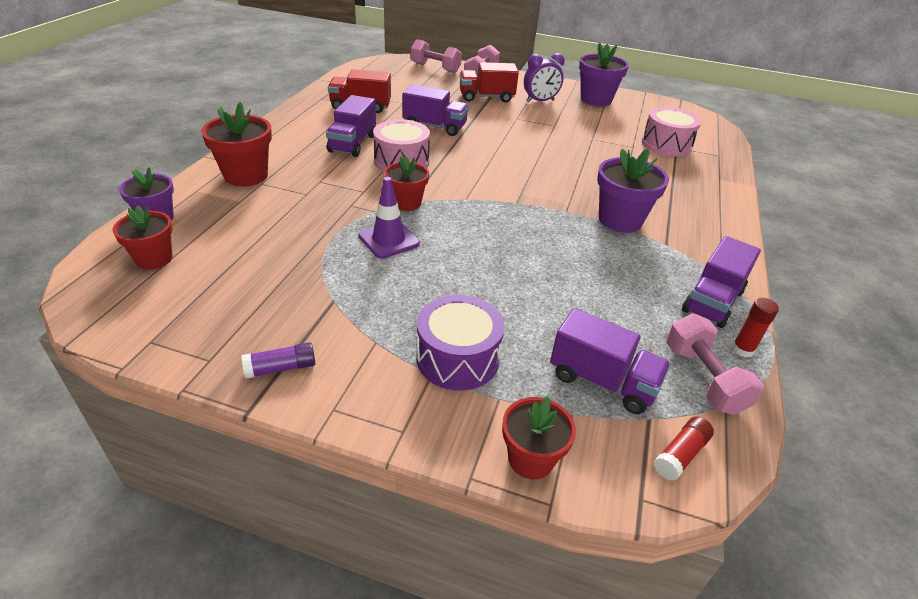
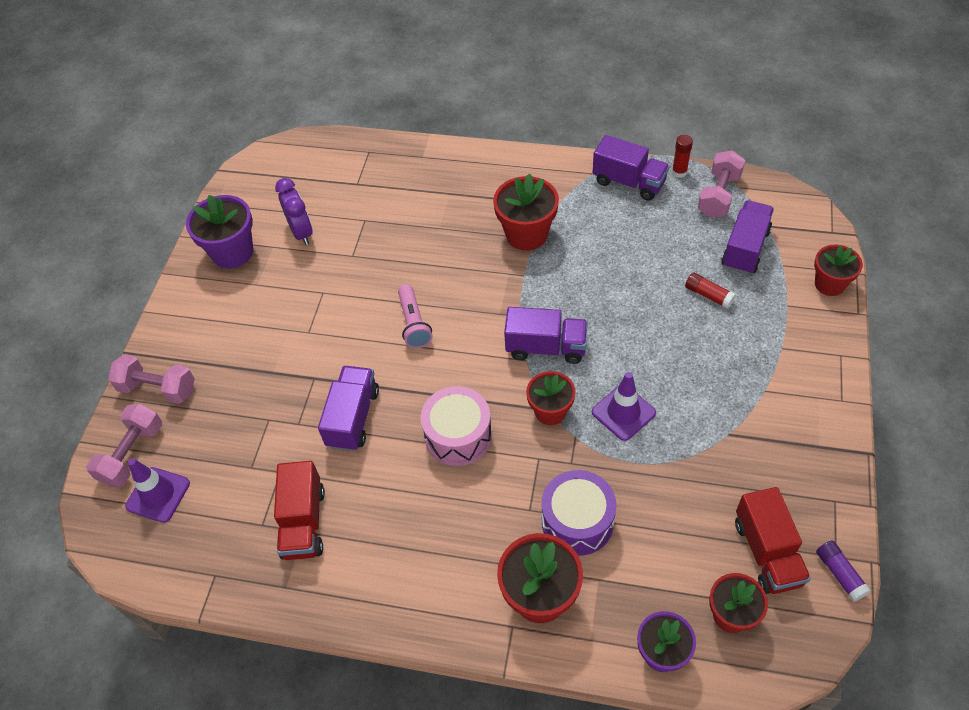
camera: 90 degrees left, 15 degrees up
purple glue stick [242,342,315,379] -> purple glue stick moved to [816,540,871,602]
purple truck [326,95,376,157] -> purple truck moved to [504,307,588,364]
purple drum [416,295,504,391] -> purple drum moved to [541,470,617,556]
red truck [460,62,519,102] -> red truck moved to [735,487,811,594]
purple clock [524,53,565,103] -> purple clock moved to [275,178,313,245]
purple flower pot [597,149,669,233] -> red flower pot [493,174,559,251]
pink drum [642,107,701,157] -> none
red glue stick [654,417,714,481] -> red glue stick moved to [685,272,736,309]
pink dumbbell [666,314,764,415] -> pink dumbbell turned 45 degrees counterclockwise [698,150,745,218]
none -> purple traffic cone [125,458,190,523]
none -> pink flashlight [398,284,433,348]

